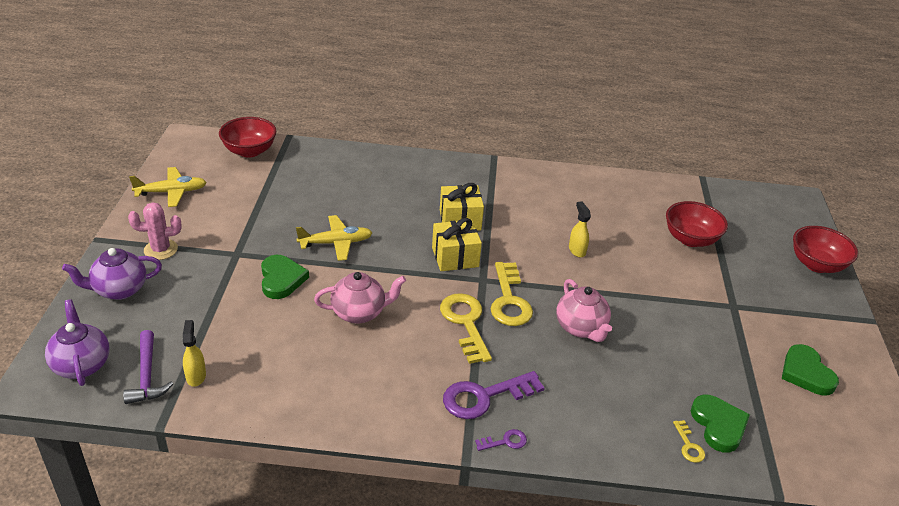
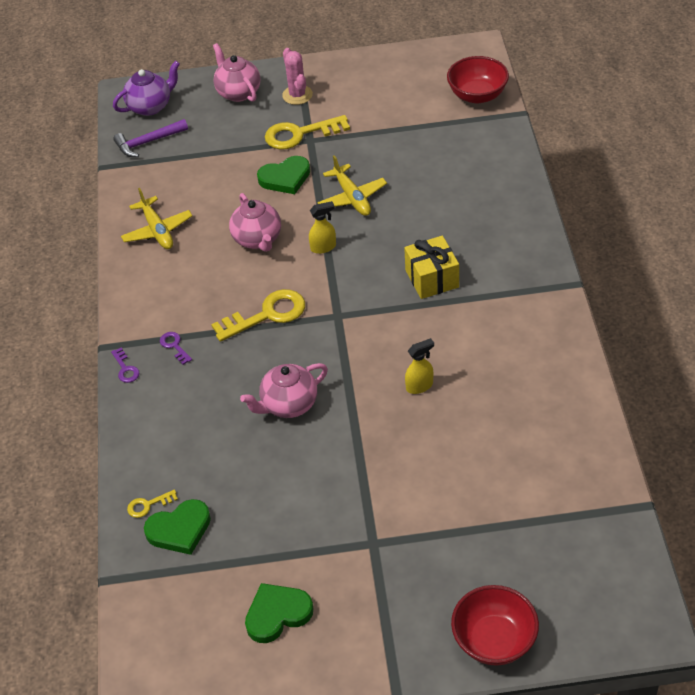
camera: 85 degrees right, 10 degrees up
purple teapot [62,248,162,300] -> pink teapot [213,43,260,102]
yellow plane [129,167,207,207] -> yellow plane moved to [121,188,193,249]
yellow spray bottle [183,320,206,387] -> yellow spray bottle moved to [309,201,336,254]
yellow gift [432,218,482,271] -> none
purple key [443,371,545,419] -> purple key [160,332,192,365], size x0.48
yellow key [491,262,533,326] -> yellow key moved to [265,115,350,150]
red bowl [666,201,728,247] -> none

